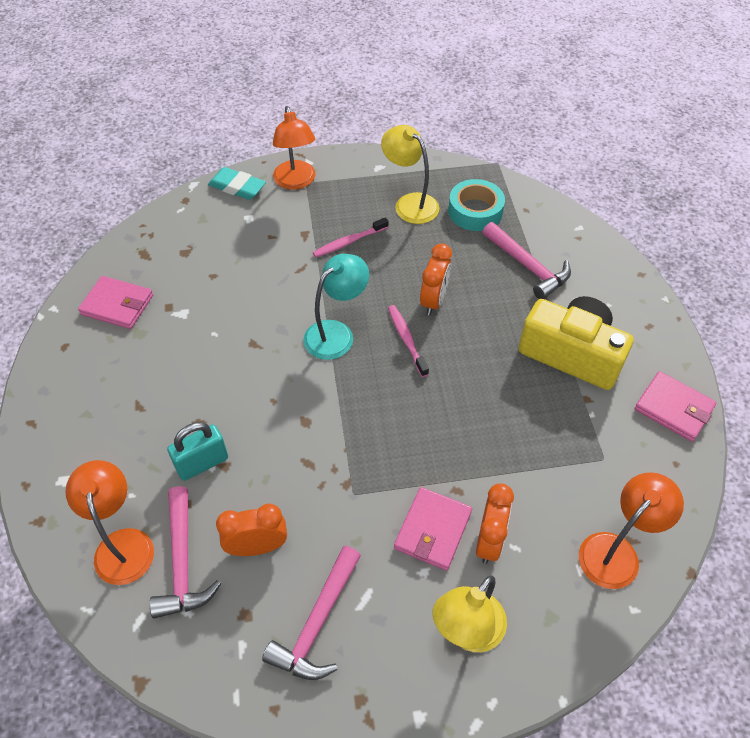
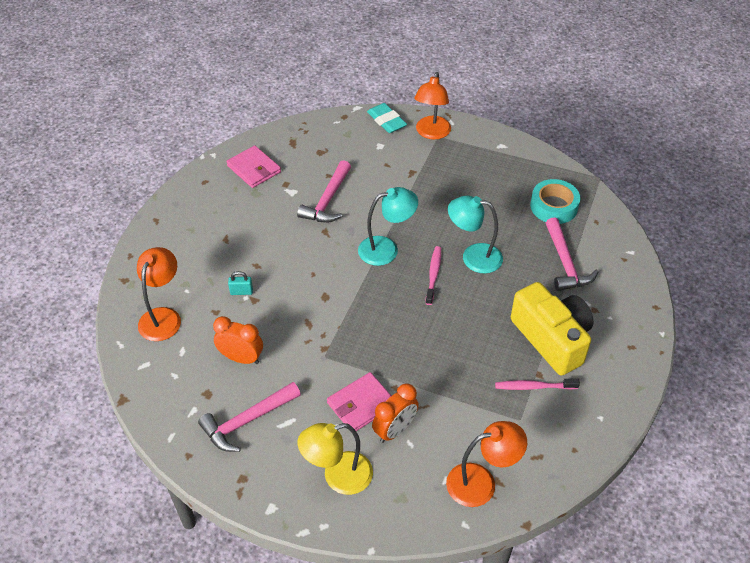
camera: 30 degrees right, 5 degrees down
pink hammer [150,486,221,619] -> pink hammer moved to [297,160,351,223]
turquoise padlock [167,422,228,481] -> turquoise padlock [228,271,253,295], size x0.58
pink toothbrush [313,217,388,257] -> pink toothbrush moved to [495,379,580,390]
yellow lamp [381,125,439,224] -> none
orange clock [420,243,452,315] -> turquoise lamp [448,195,503,273]
pink wallet [635,371,717,442] -> none

